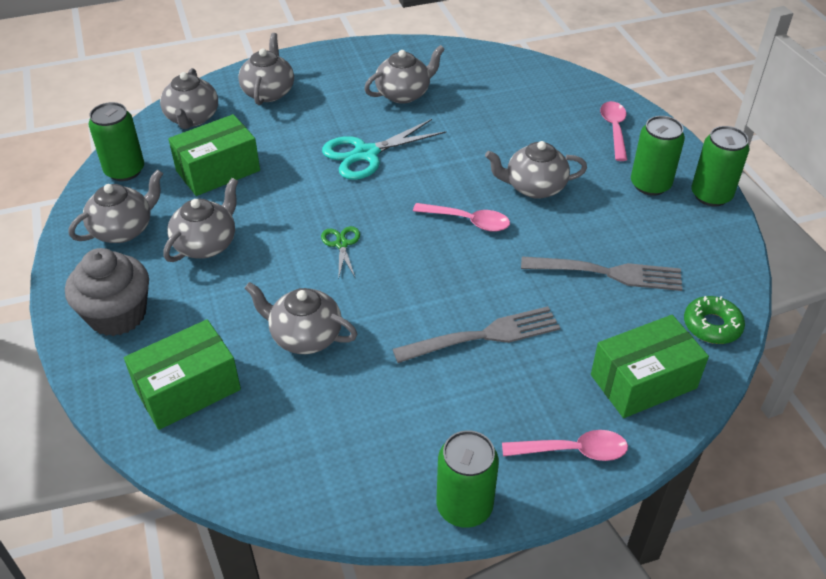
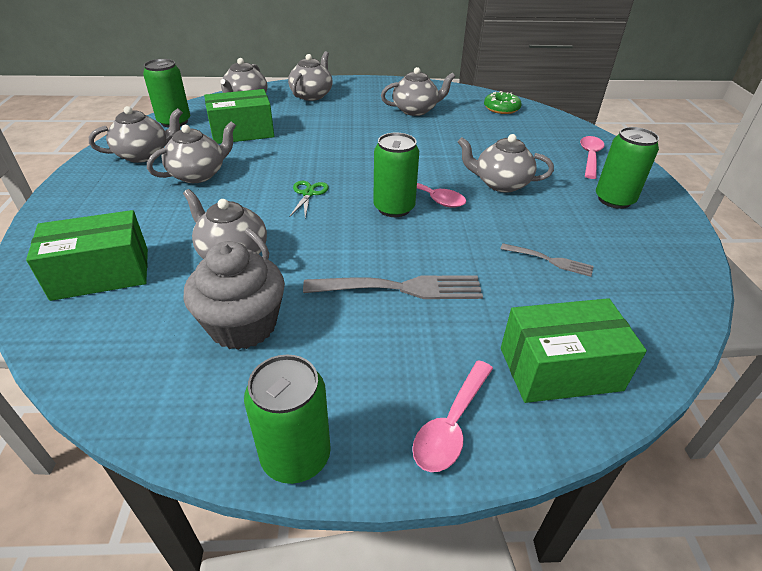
camera: 15 degrees right, 5 degrees down
grey cupcake [65,248,149,336] -> grey cupcake moved to [184,241,285,350]
turquoise scissors [322,119,446,180] -> none
pink spoon [502,430,628,461] -> pink spoon turned 105 degrees clockwise [412,360,493,472]
grey fork [521,256,682,291] -> grey fork [500,243,594,277], size x0.55
green donut [684,296,745,344] -> green donut moved to [484,91,522,114]
green can [691,126,749,206] -> green can moved to [373,133,419,217]

